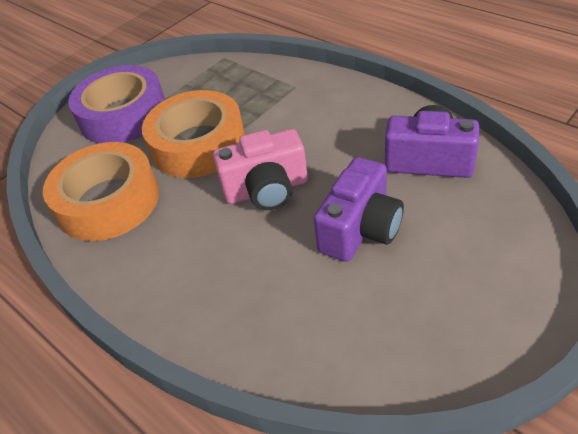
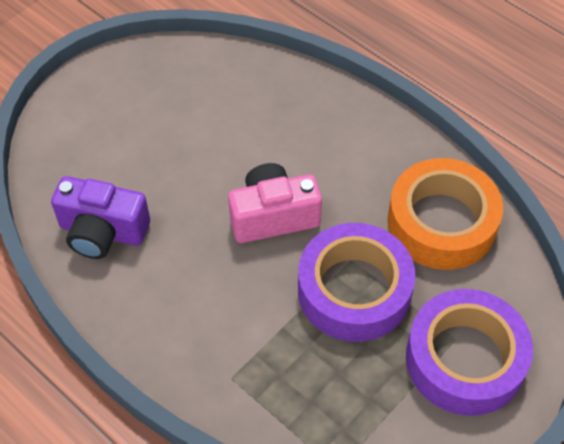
camera: 175 degrees right, 10 degrees up
orange tape [142,90,245,178] -> purple tape [298,223,415,342]
purple camera [314,157,404,262] -> none

